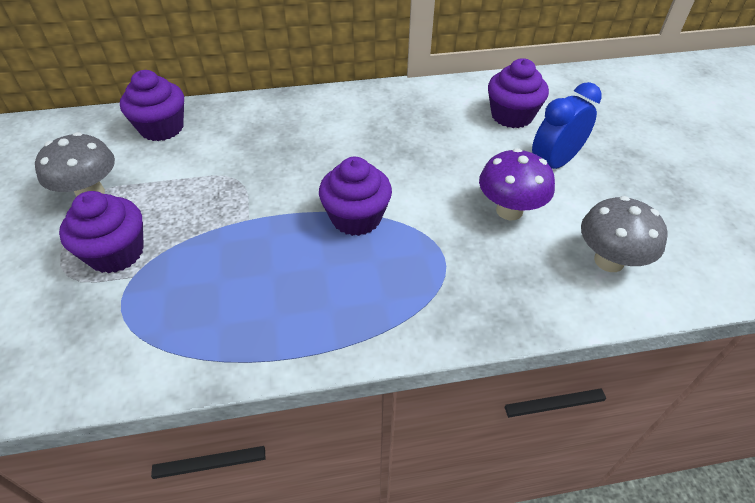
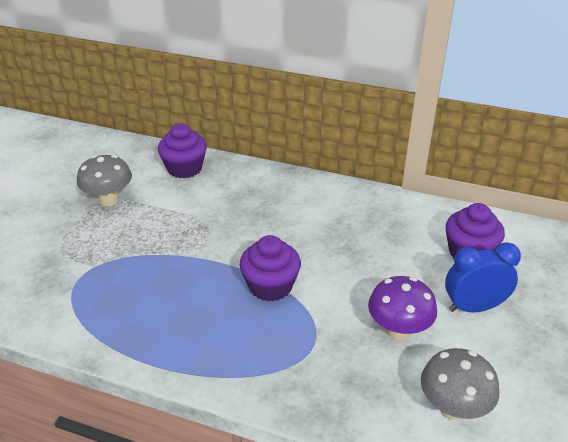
camera: 30 degrees right, 10 degrees down
purple cupcake [59,191,144,273] -> none

